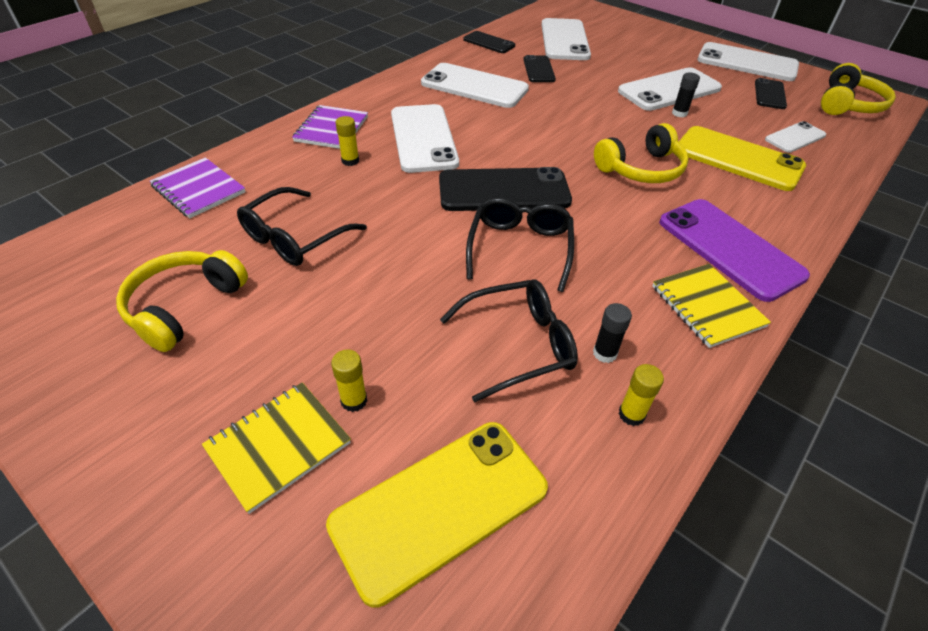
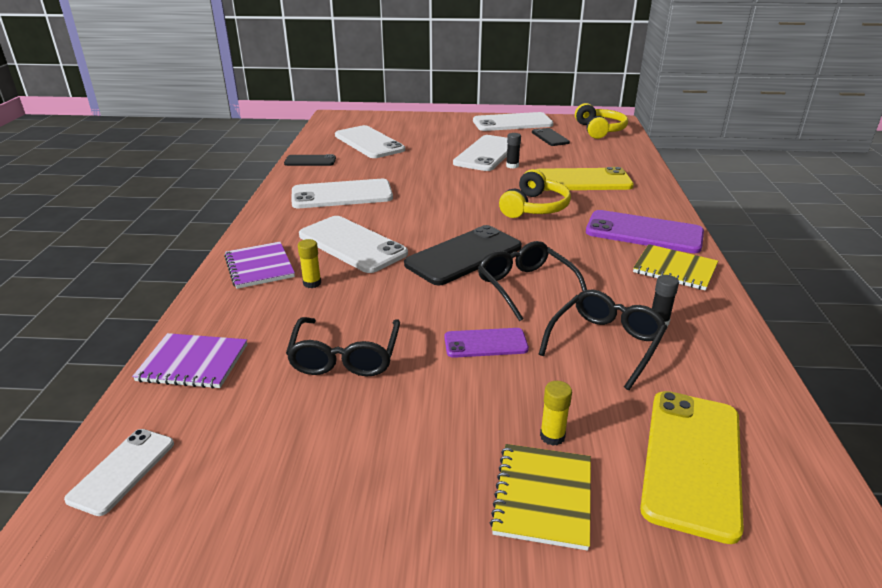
camera: 35 degrees left, 15 degrees down
yellow headphones [116,250,248,352] -> none
black phone [523,55,556,82] -> none
yellow glue stick [619,364,664,426] -> none
white phone [765,121,826,153] -> white phone moved to [64,429,174,516]
none -> purple phone [444,328,529,358]

